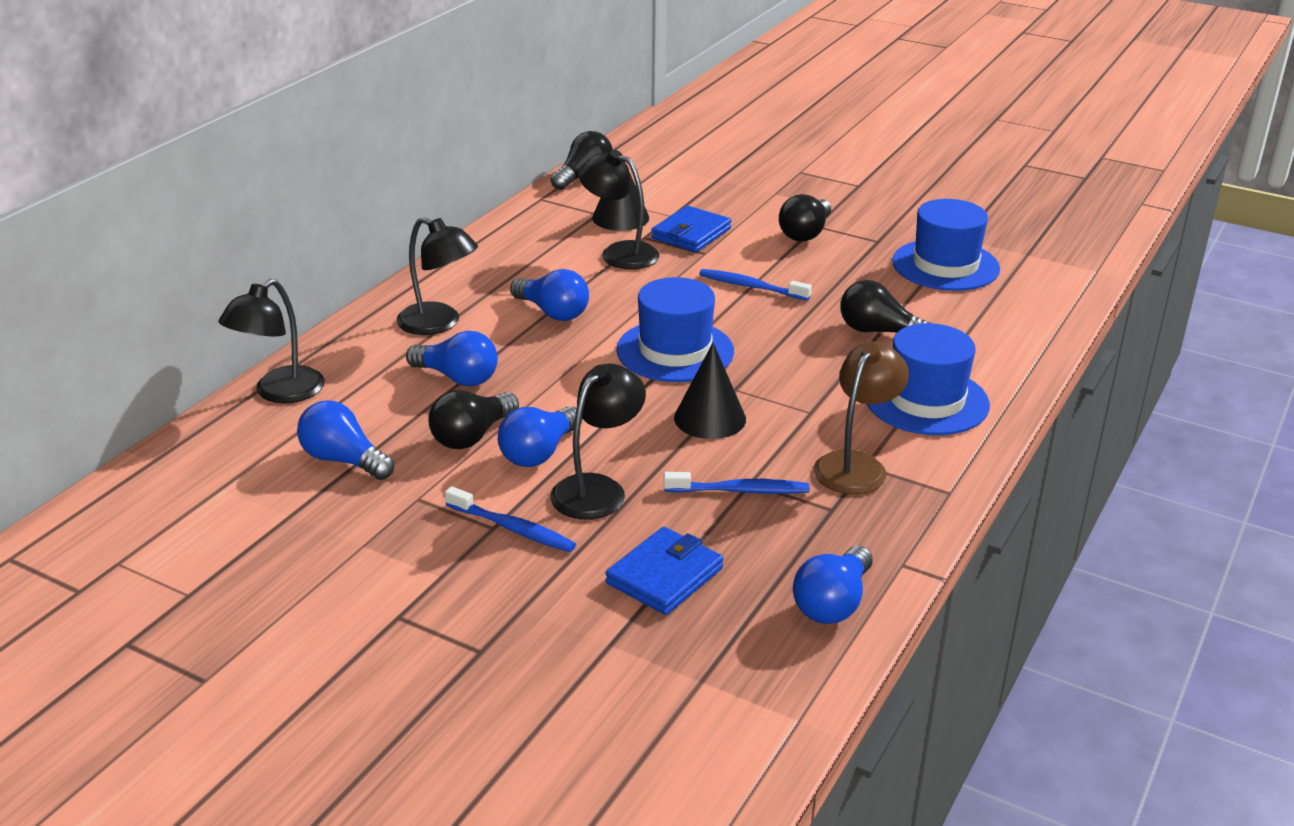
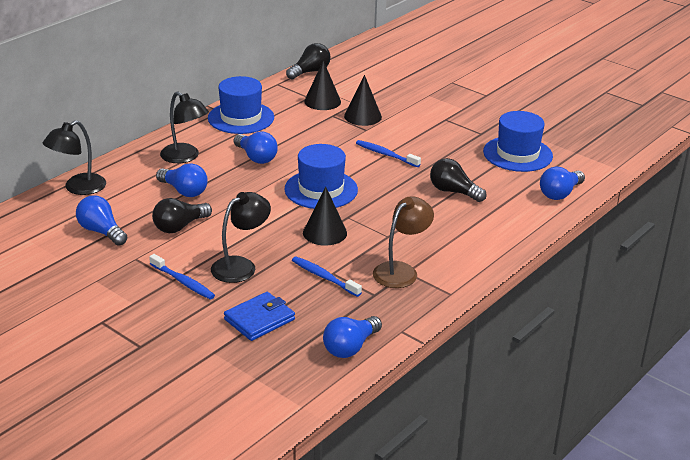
camera: 10 degrees right, 0 degrees up
blue light bulb [498,406,582,467] -> blue light bulb moved to [540,167,585,200]
black lamp [578,150,659,269] -> none
blue wallet [651,206,731,252] -> black cone [344,75,382,126]
blue toothbrush [664,472,809,494] -> blue toothbrush turned 150 degrees counterclockwise [292,257,362,297]
black light bulb [779,194,831,242] -> none
blue hat [867,323,990,435] -> blue hat moved to [208,76,274,134]

